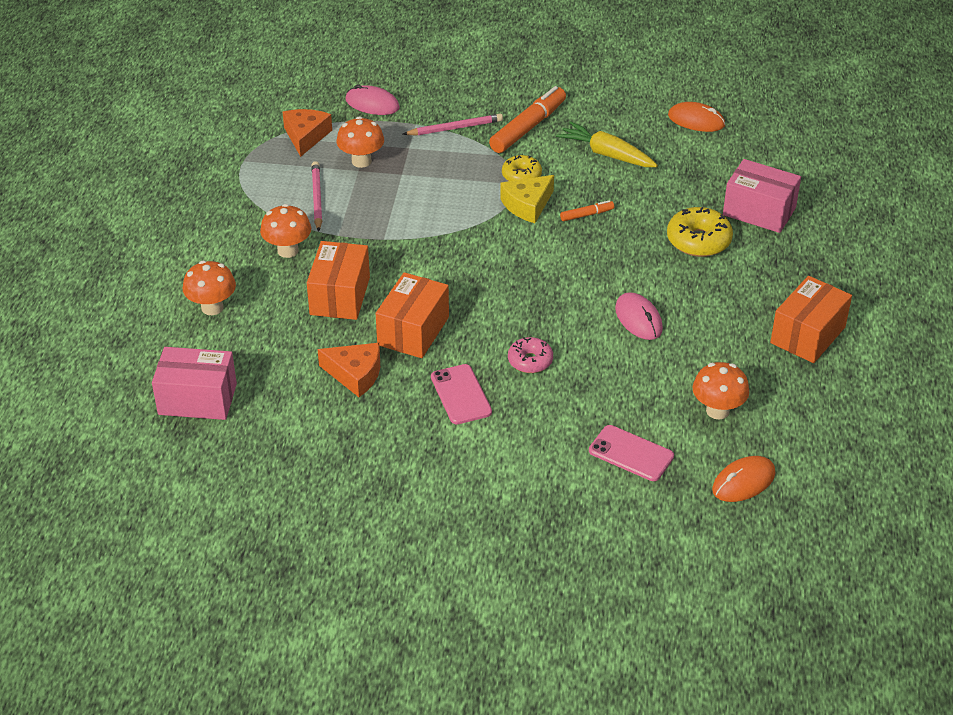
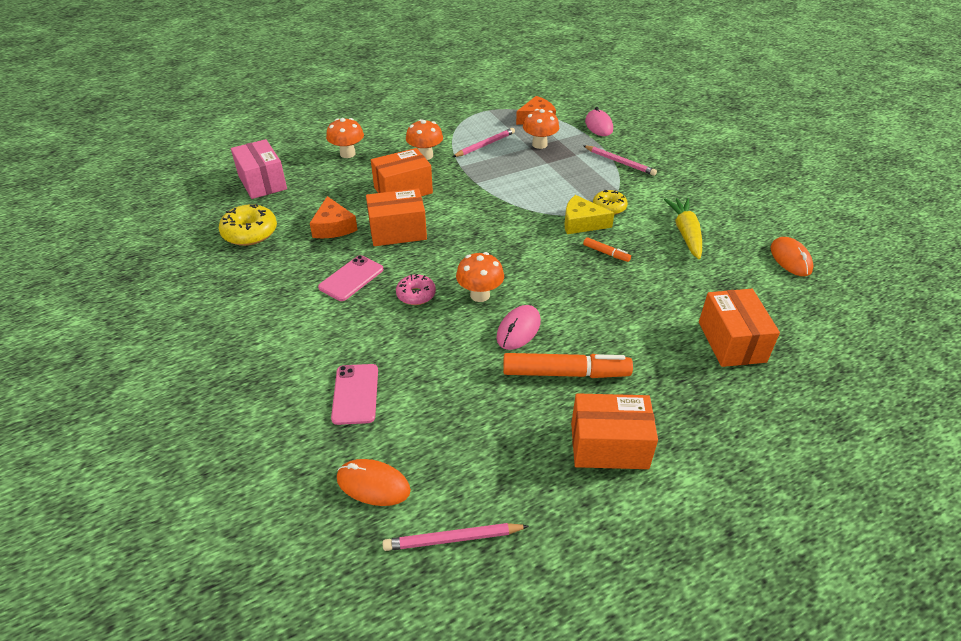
camera: 55 degrees right, 0 degrees up
orange marker [489,86,566,153] -> orange marker moved to [503,353,633,378]
yellow donut [667,207,733,257] -> yellow donut moved to [219,204,277,246]
orange mushroom [693,362,750,420] -> orange mushroom moved to [456,252,504,302]
pink box [723,159,801,233] -> orange box [699,289,780,367]
none -> pink pencil [383,523,529,551]

